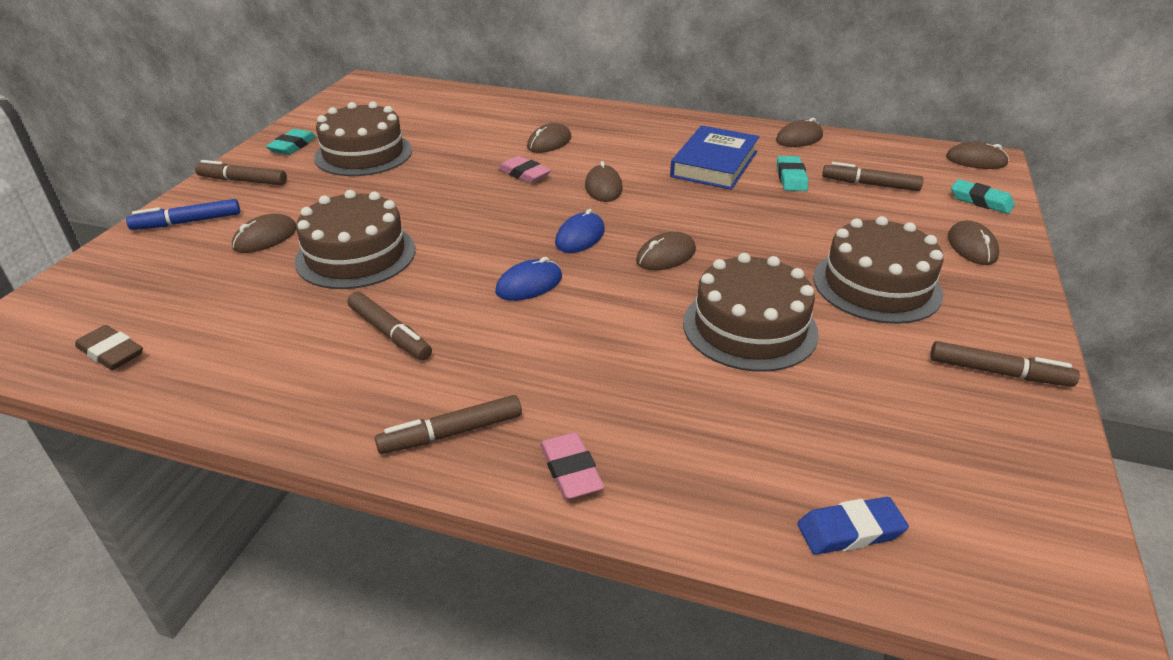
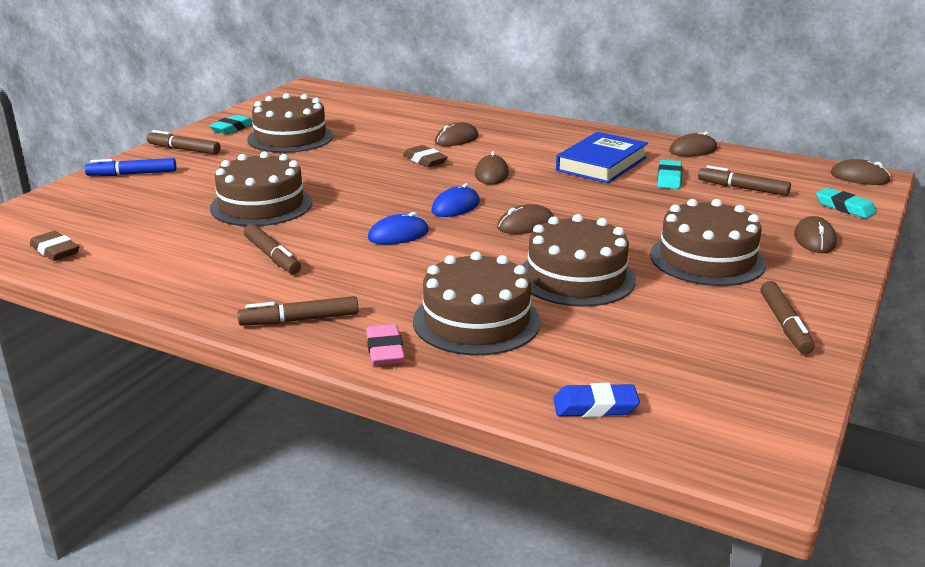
camera: 10 degrees right, 10 degrees down
brown mouse [232,214,297,253] -> none
pink eraser [498,156,551,184] -> brown eraser [403,145,448,167]
brown marker [930,341,1080,387] -> brown marker turned 60 degrees clockwise [760,281,815,354]
none -> brown cake [413,251,541,356]

